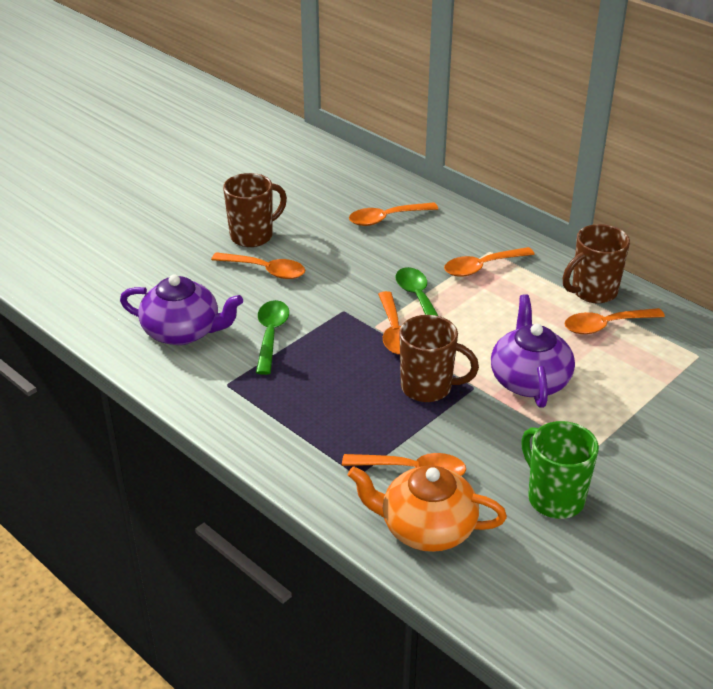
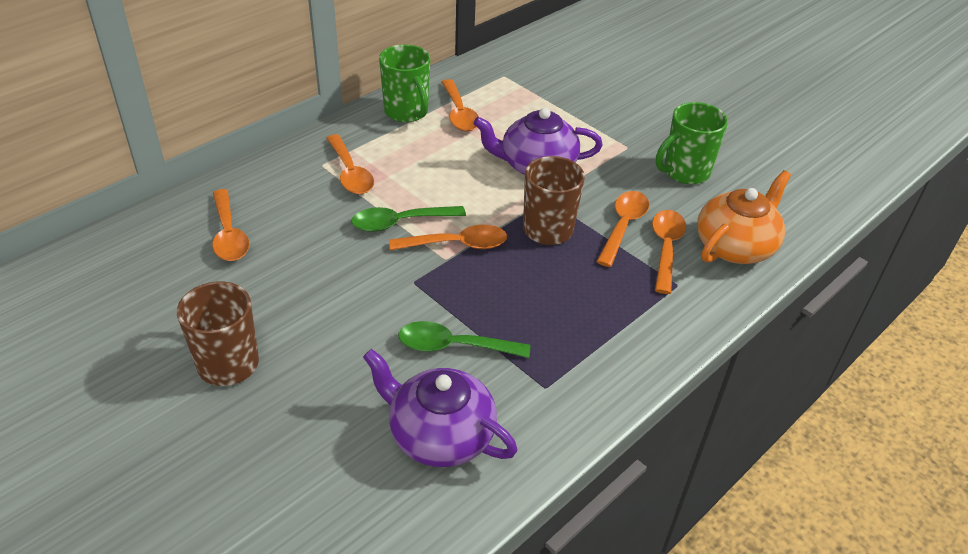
camera: 90 degrees left, 5 degrees up
purple teapot [120,274,243,345] -> purple teapot turned 75 degrees counterclockwise [363,349,518,467]
orange spoon [211,252,305,279] -> orange spoon moved to [596,191,649,267]
orange teapot [348,465,507,552] -> orange teapot turned 150 degrees counterclockwise [697,170,791,264]
brown mug [563,224,630,303] -> green mug [379,44,430,123]

